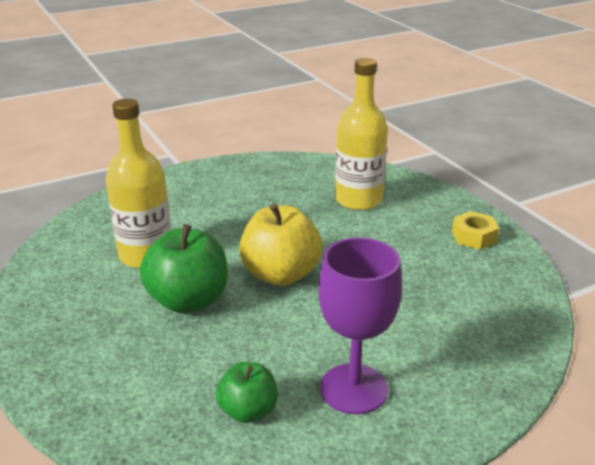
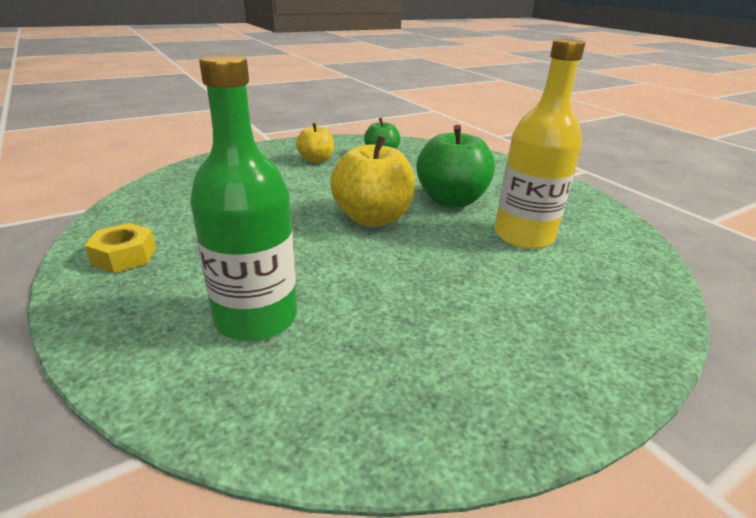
camera: 175 degrees right, 0 degrees up
purple goblet [318,237,402,414] -> yellow apple [296,123,334,163]
yellow bottle [335,58,388,210] -> green bottle [190,54,297,341]

